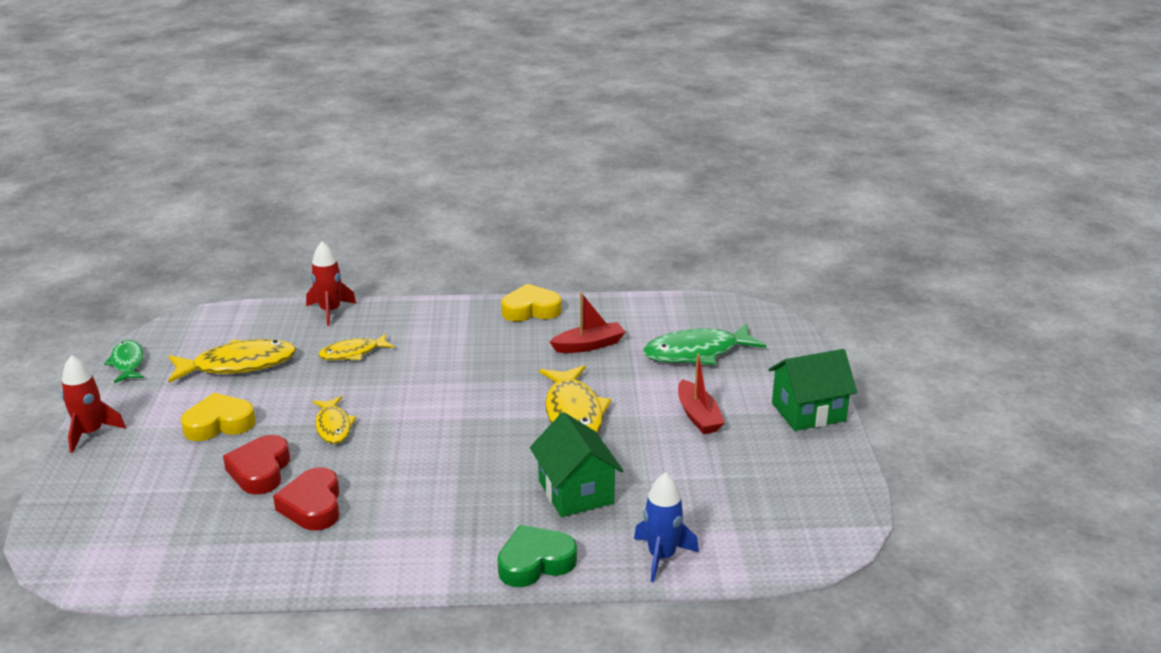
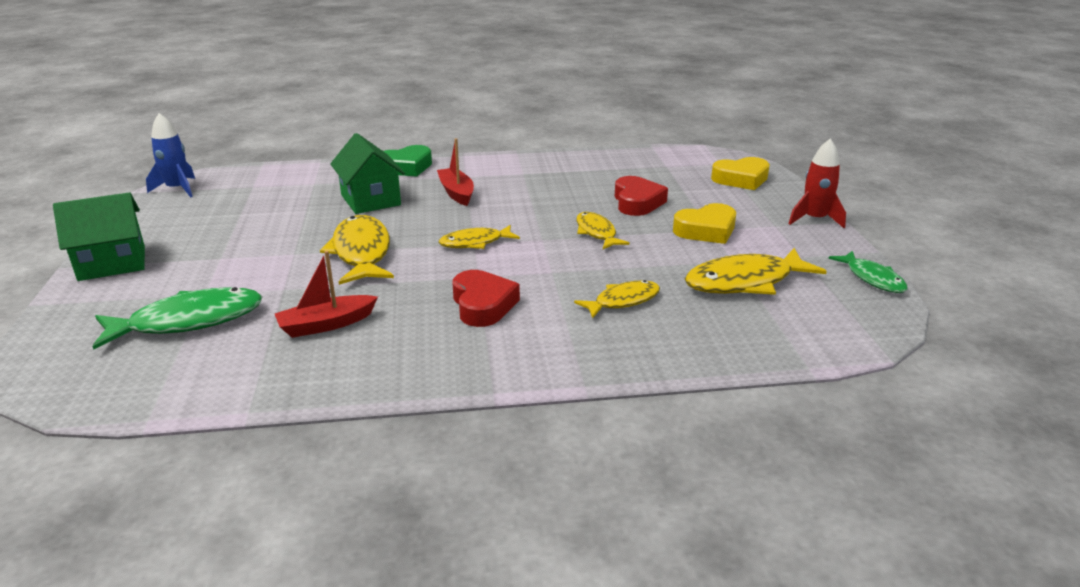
camera: 175 degrees right, 0 degrees up
red heart [273,467,339,530] -> red heart moved to [452,270,520,327]
red rocket [306,241,357,326] -> none
yellow heart [501,284,562,322] -> yellow heart moved to [711,157,770,190]
blue rocket [634,472,699,582] -> blue rocket moved to [146,113,195,197]
red boat [678,353,725,434] -> red boat moved to [437,138,474,206]
none -> yellow fish [439,225,520,249]

